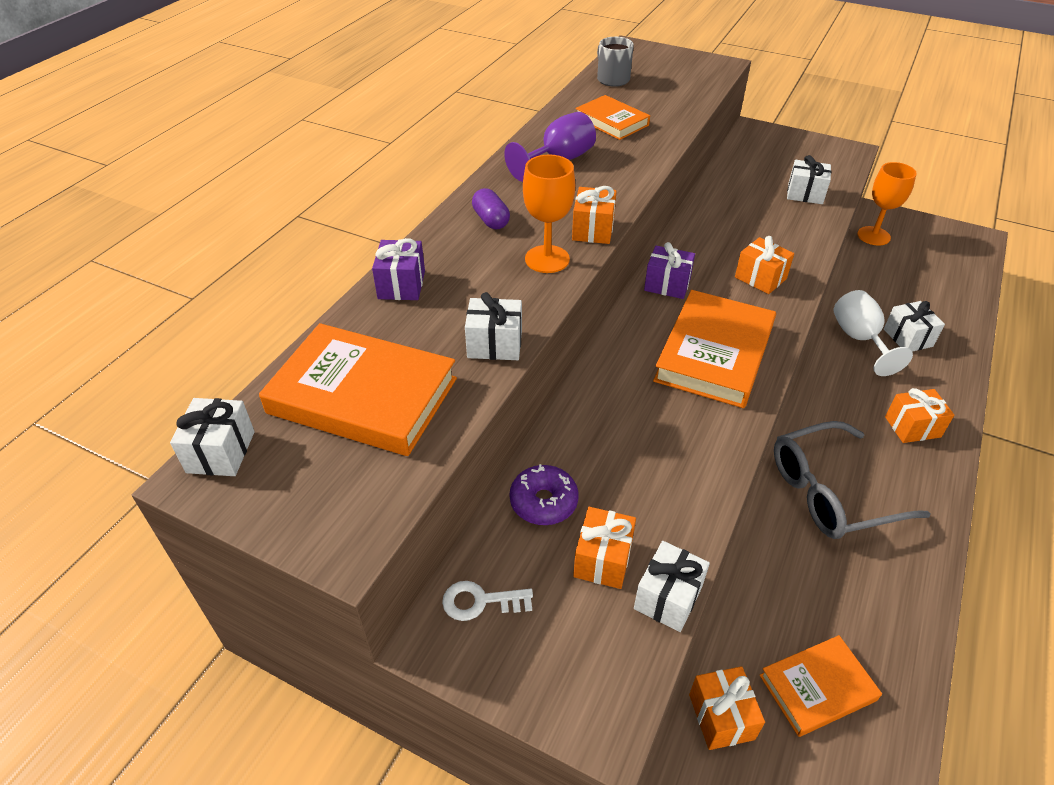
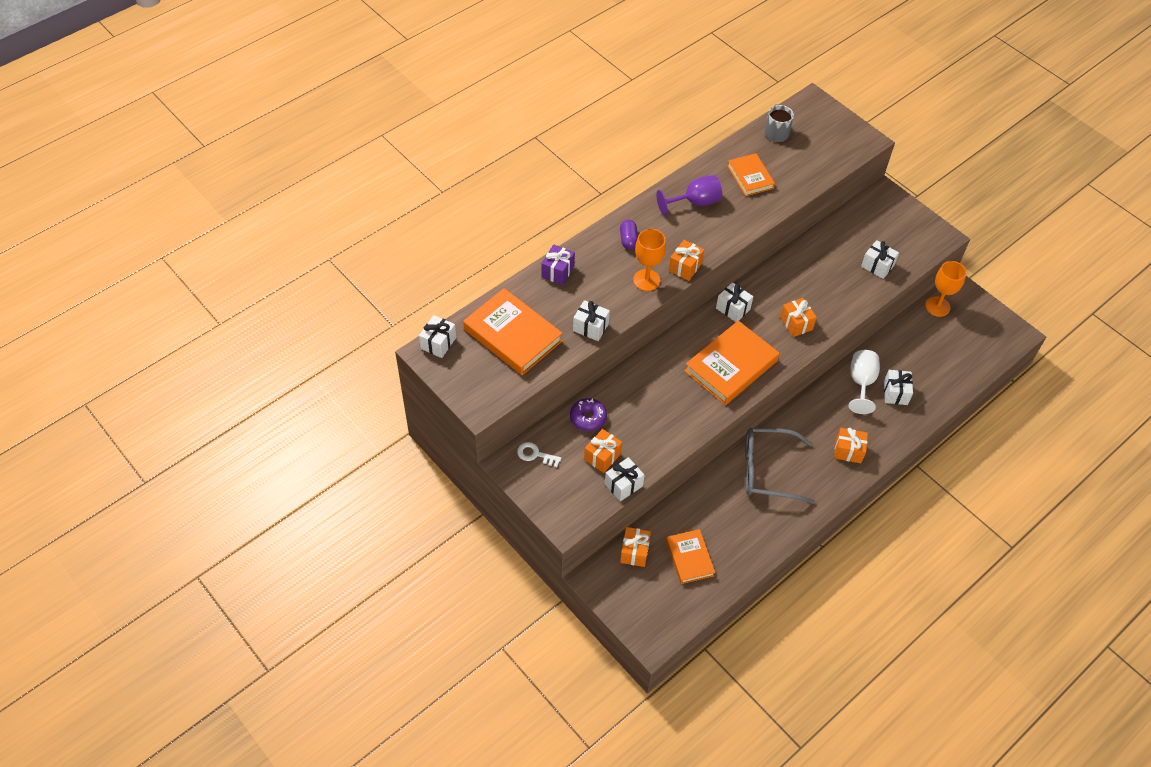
camera: 20 degrees right, 10 degrees up
purple gift [644,242,695,299] -> white gift [716,282,753,322]
orange book [760,635,882,737] -> orange book turned 75 degrees clockwise [666,529,715,584]

